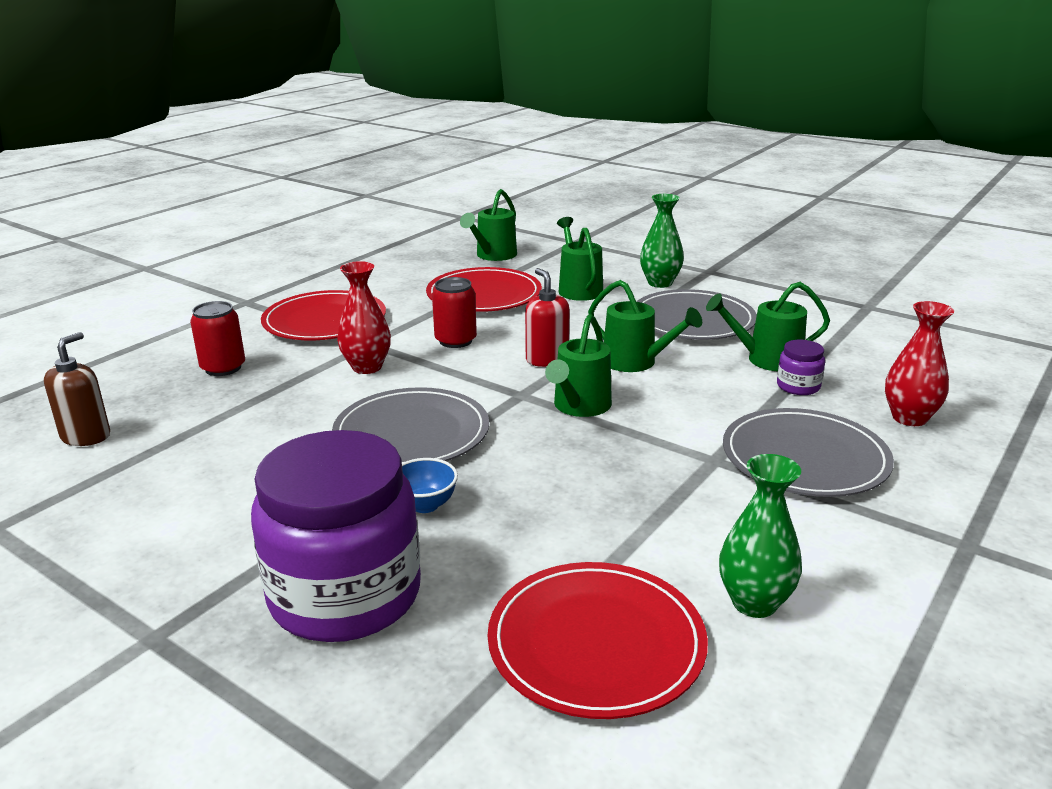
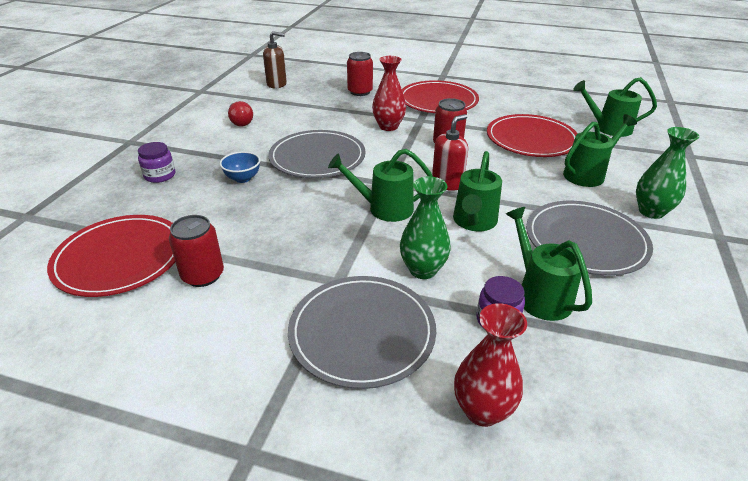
camera: 70 degrees right, 10 degrees up
purple jar [251,430,421,642] -> purple jar [138,142,175,183], size x0.40
green vase [719,454,802,618] -> green vase moved to [400,176,451,279]
none -> red can [169,215,224,287]
none -> red light bulb [228,101,253,126]

